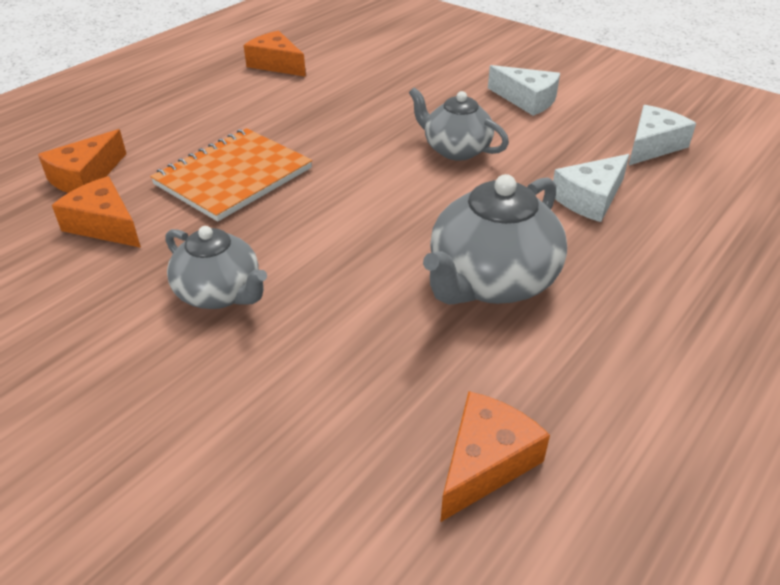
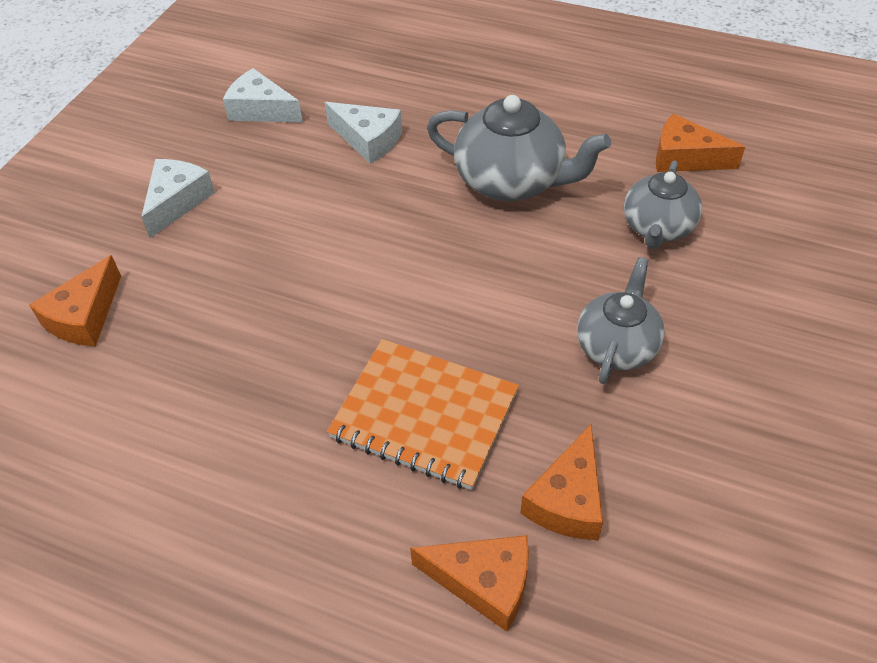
camera: 105 degrees left, 10 degrees up
orange cheese [244,31,306,77] -> orange cheese moved to [29,255,121,346]
grey teapot [409,87,509,161] -> grey teapot moved to [624,160,702,249]

